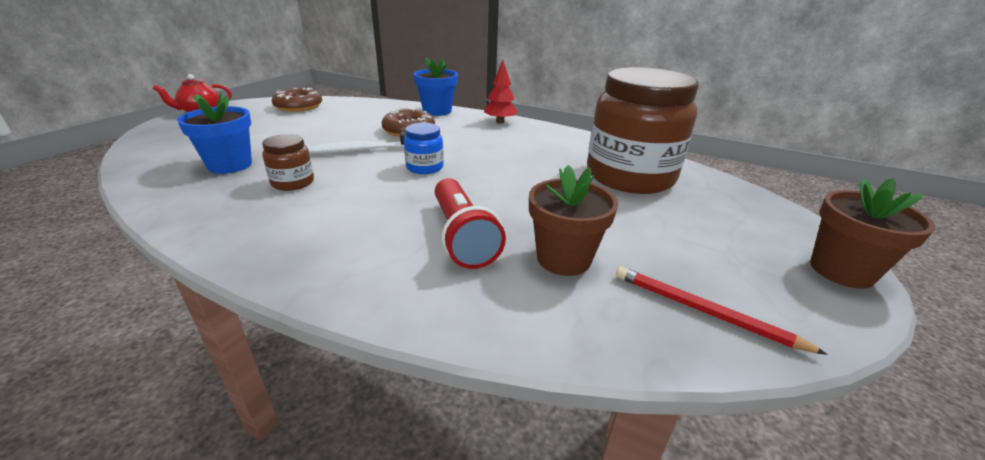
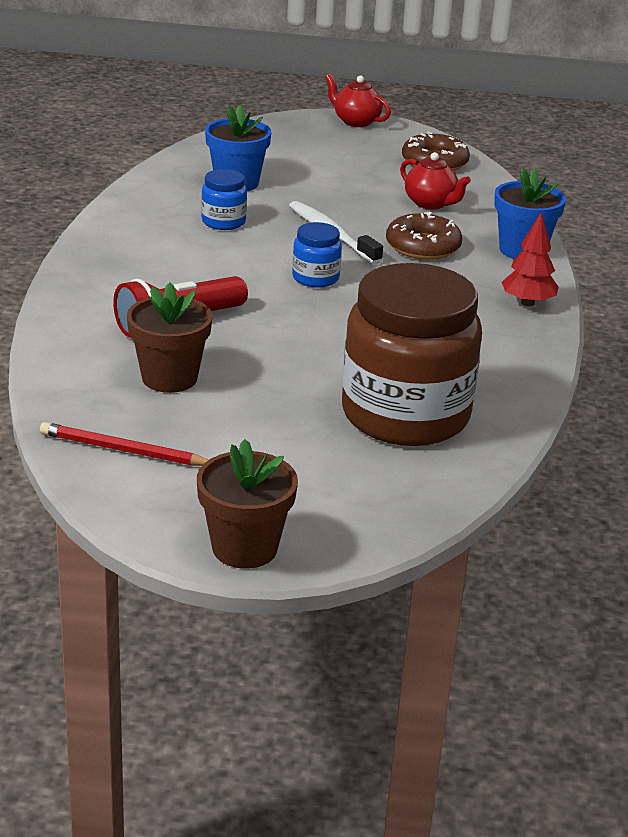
camera: 70 degrees right, 0 degrees up
brown jar [262,134,314,191] -> blue jar [201,169,247,230]
red pencil [616,266,828,355] -> red pencil turned 90 degrees counterclockwise [40,422,208,466]
none -> red teapot [400,152,471,210]

